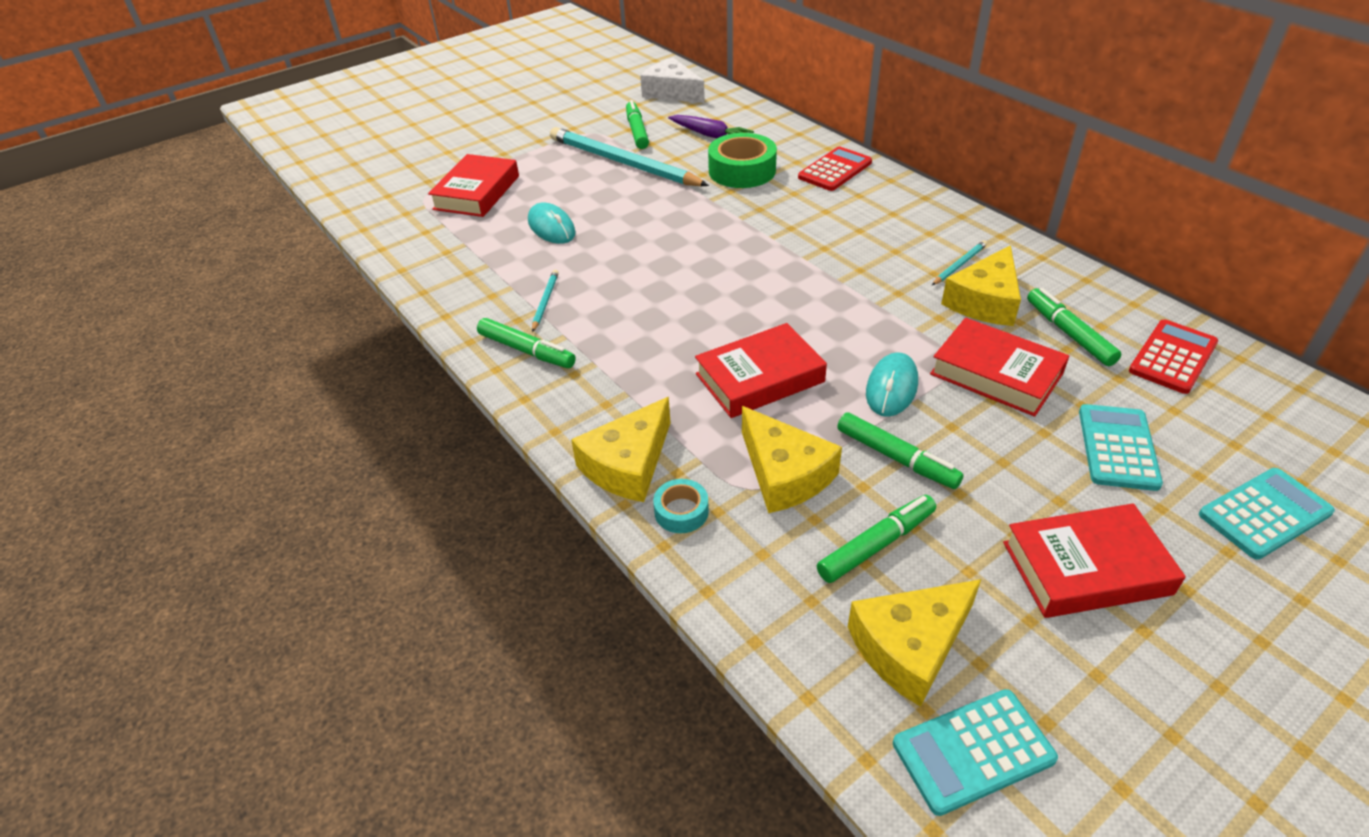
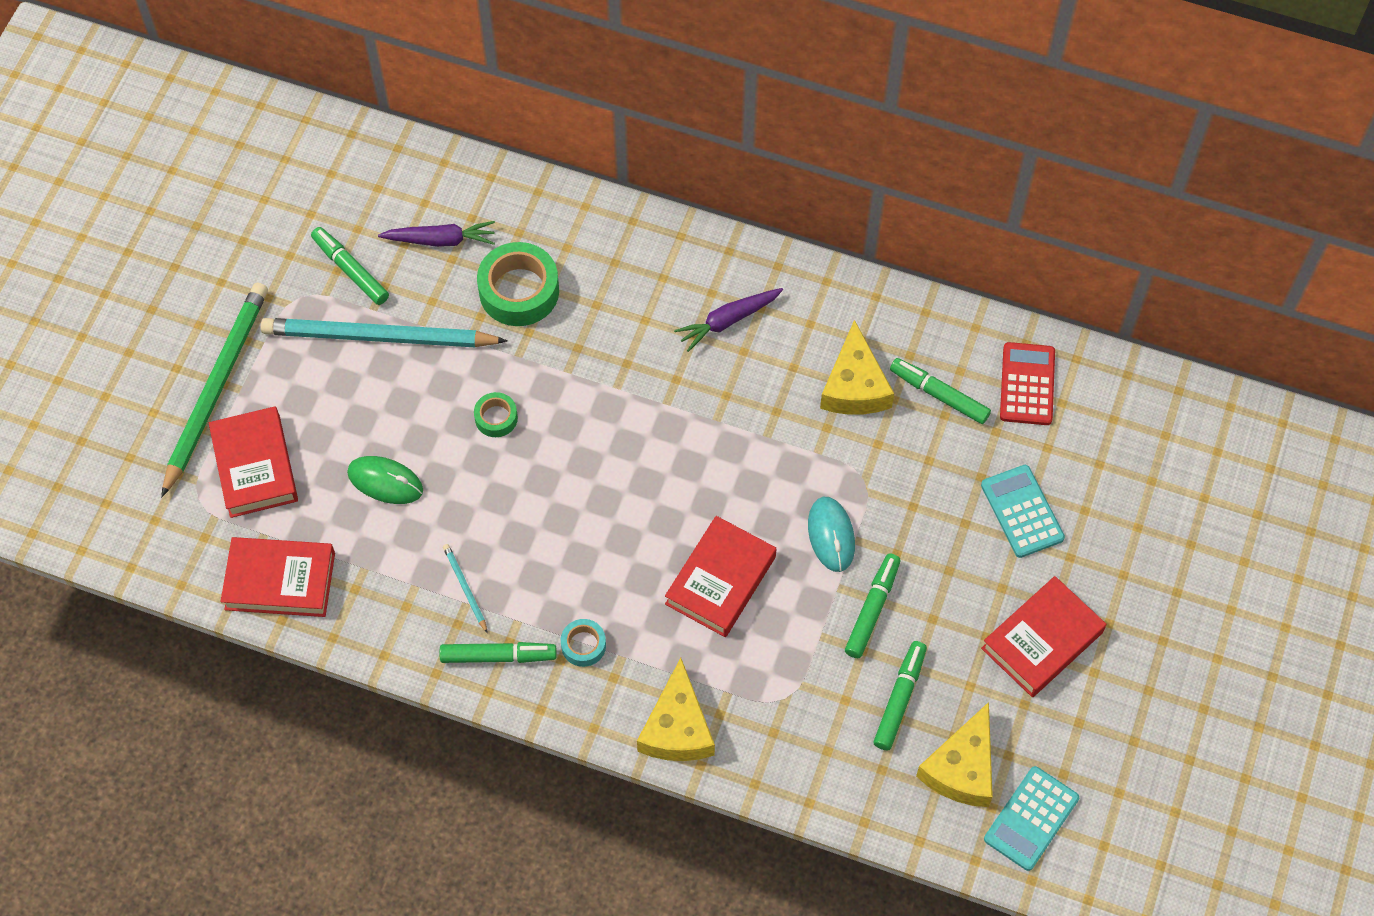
camera: 35 degrees left, 20 degrees up
turquoise mouse [528,203,576,244] -> green mouse [347,456,423,504]
white cheese [640,58,705,103] -> none
turquoise tape [653,479,709,533] -> turquoise tape moved to [561,619,606,667]
yellow cheese [742,406,842,513] -> none
red calculator [798,147,872,191] -> none
green marker [837,412,964,489] -> green marker turned 75 degrees counterclockwise [845,553,901,658]
red book [930,318,1069,417] -> red book moved to [220,537,335,617]
turquoise pencil [932,240,987,285] -> none
turquoise calculator [1199,468,1335,560] -> none
none -> green pencil [161,283,268,497]
none -> green tape [474,392,518,437]
none -> purple carrot [674,288,783,352]

